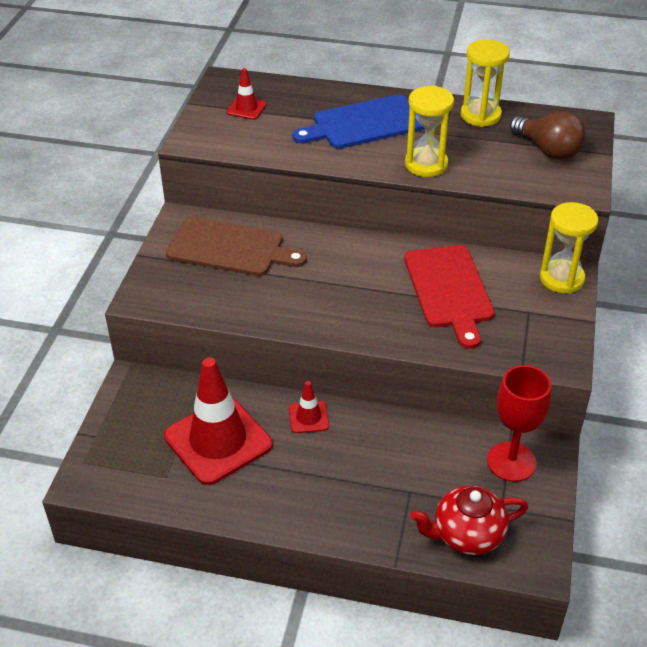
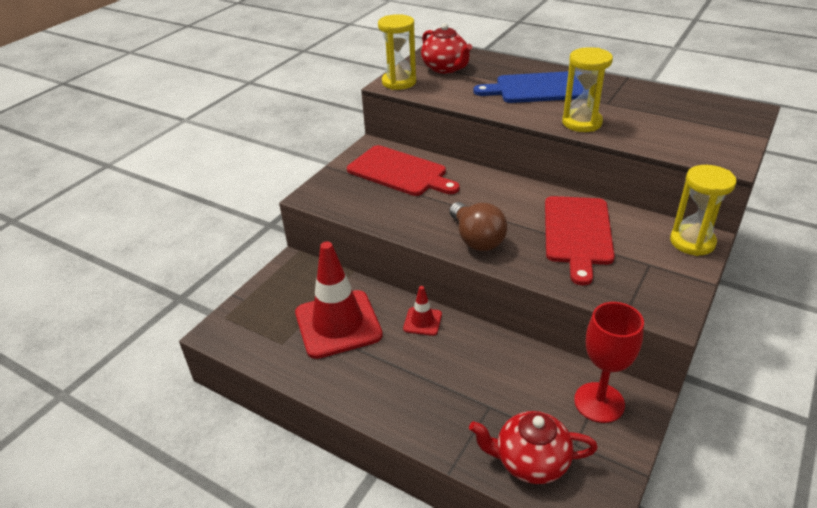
camera: 20 degrees right, 5 degrees down
brown cutting board [166,217,307,276] -> red cutting board [347,145,460,196]
red traffic cone [226,68,267,120] -> red teapot [421,23,472,74]
yellow hourglass [461,40,510,127] -> yellow hourglass moved to [378,14,416,90]
brown light bulb [510,111,586,160] -> brown light bulb moved to [449,202,507,251]

